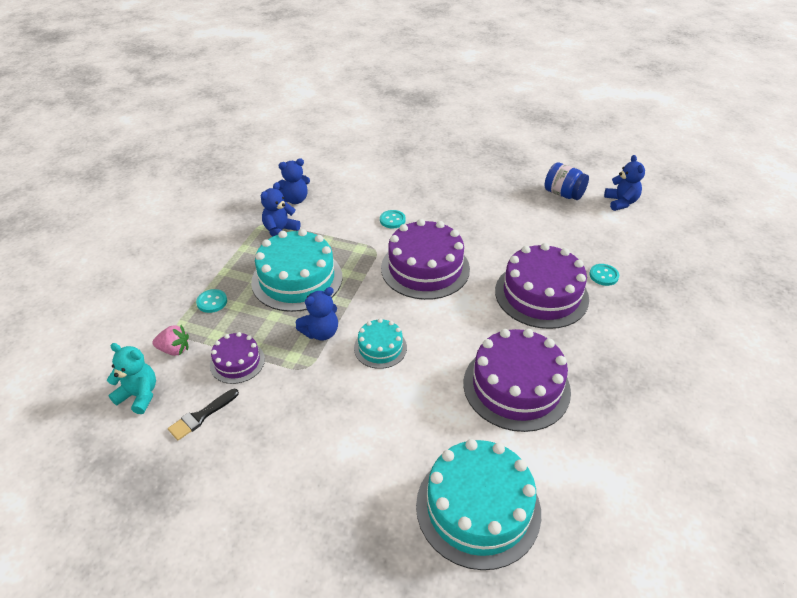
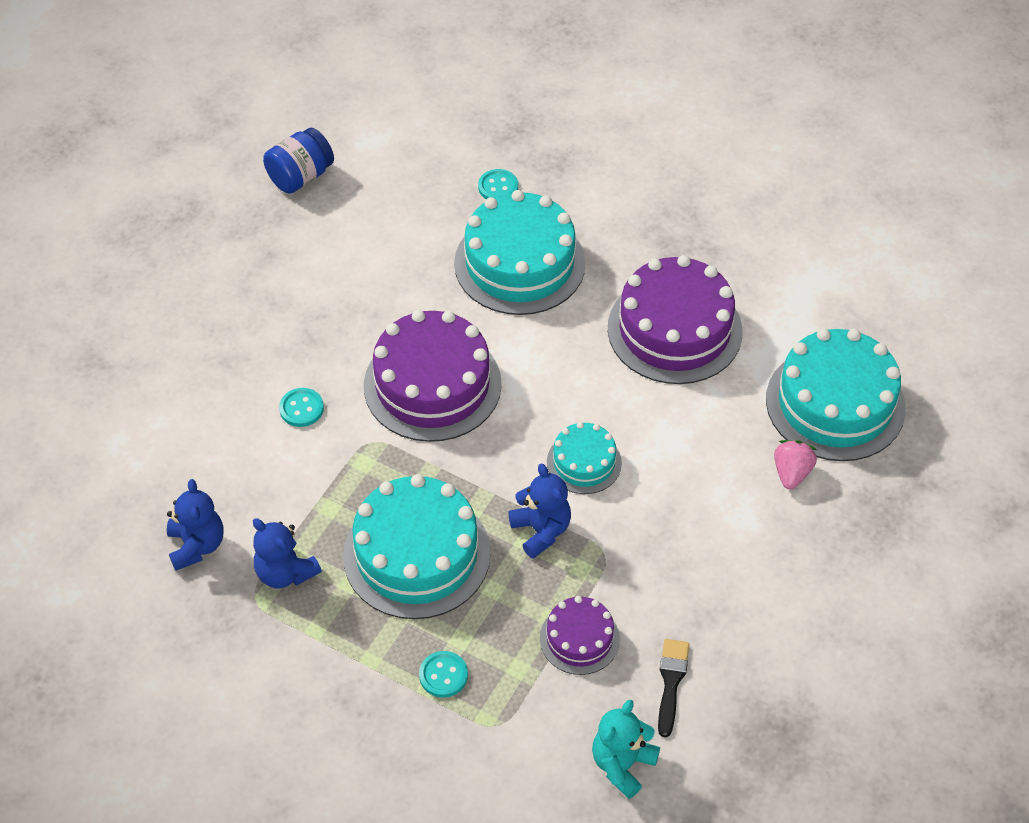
camera: 80 degrees left, 10 degrees up
pink strawberry [152,325,189,356] -> pink strawberry moved to [774,440,817,489]
black brush [168,389,239,440] -> black brush turned 135 degrees counterclockwise [658,639,689,737]
purple cake [495,243,589,329] -> turquoise cake [454,190,586,315]
blue teddy bear [604,155,645,211] -> none

